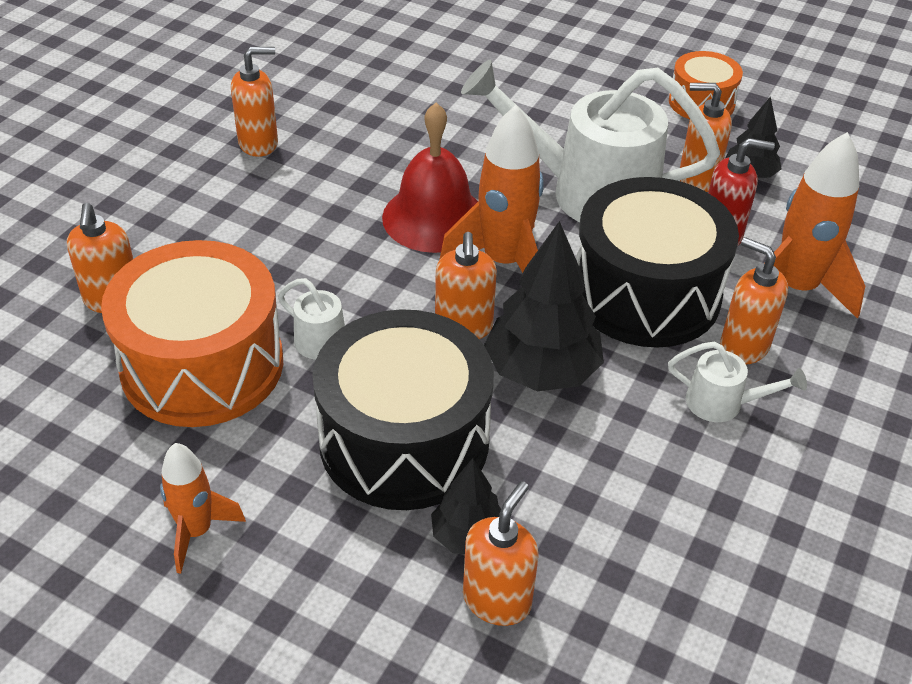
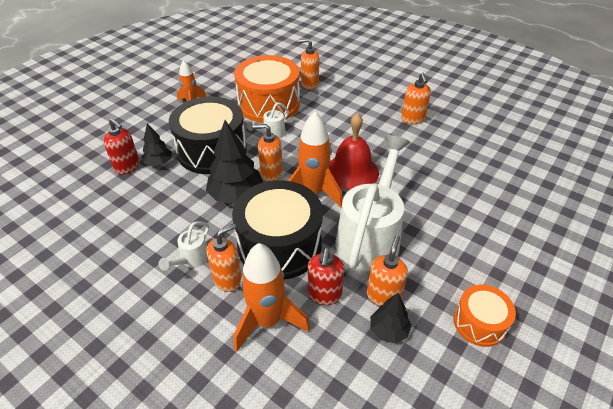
camera: 100 degrees right, 0 degrees up
orange soap dispenser [463,481,539,626] -> red soap dispenser [103,119,140,175]

